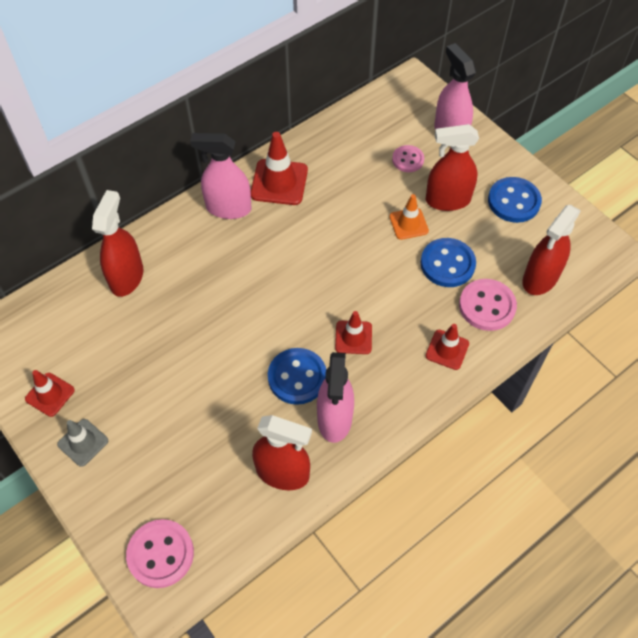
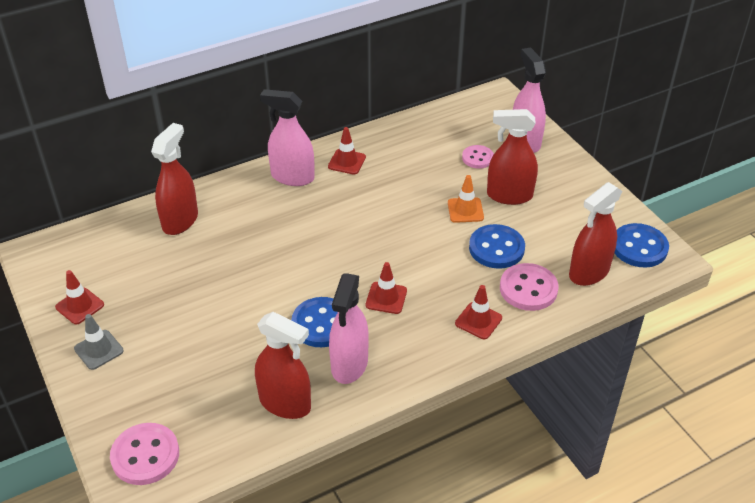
camera: 10 degrees right, 15 degrees down
red traffic cone [251,132,308,205] -> red traffic cone [328,127,366,174], size x0.62
blue button [488,177,542,223] -> blue button moved to [615,223,669,268]

